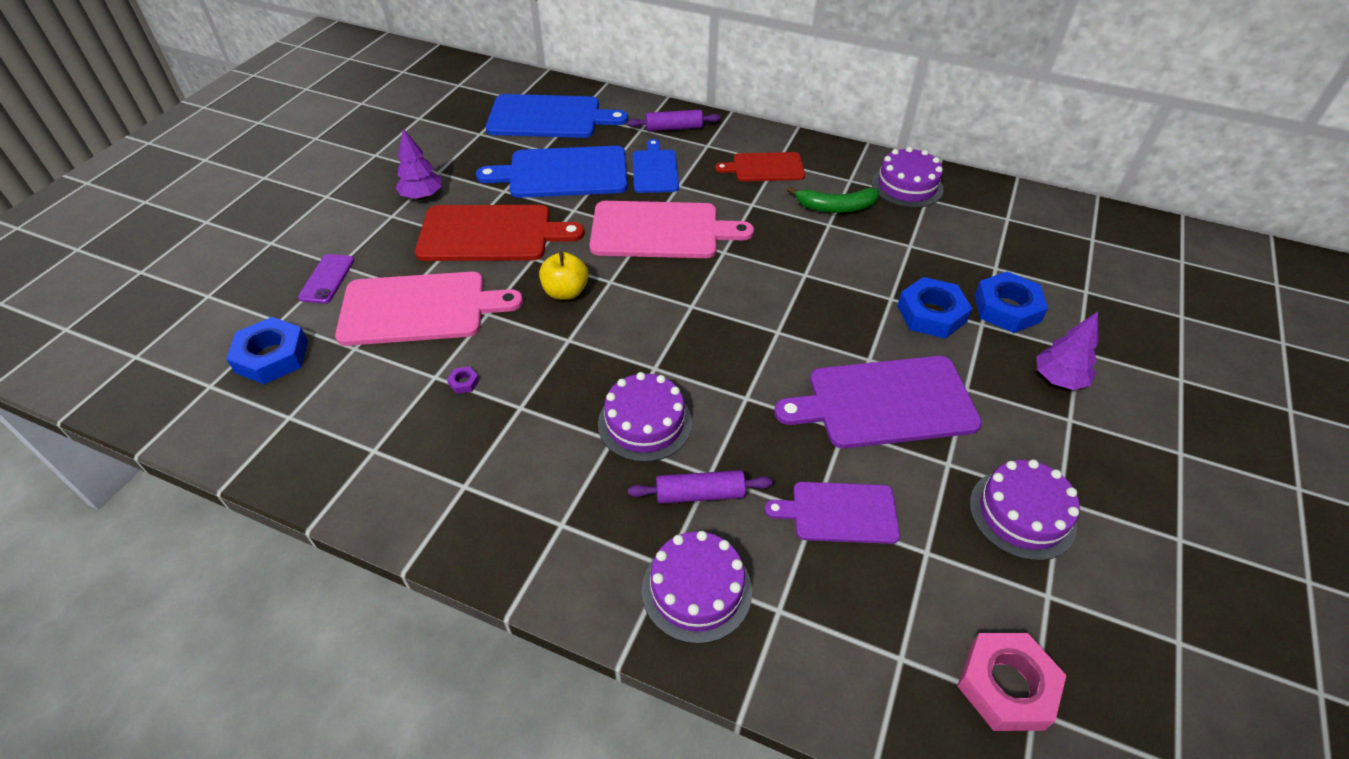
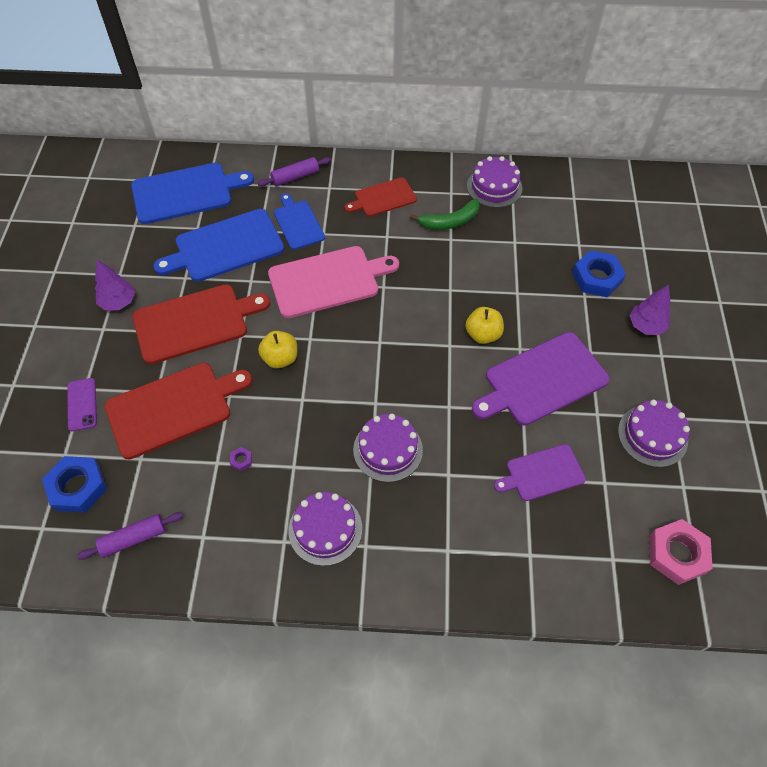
camera: 20 degrees left, 10 degrees up
pink cutting board [335,272,523,346] -> red cutting board [105,363,252,459]
purple rolling pin [628,470,773,504] -> purple rolling pin moved to [77,512,183,560]
purple cake [642,531,752,644] -> purple cake moved to [288,492,362,566]
blue nut [897,277,973,339] -> none
none -> yellow apple [465,307,504,344]

